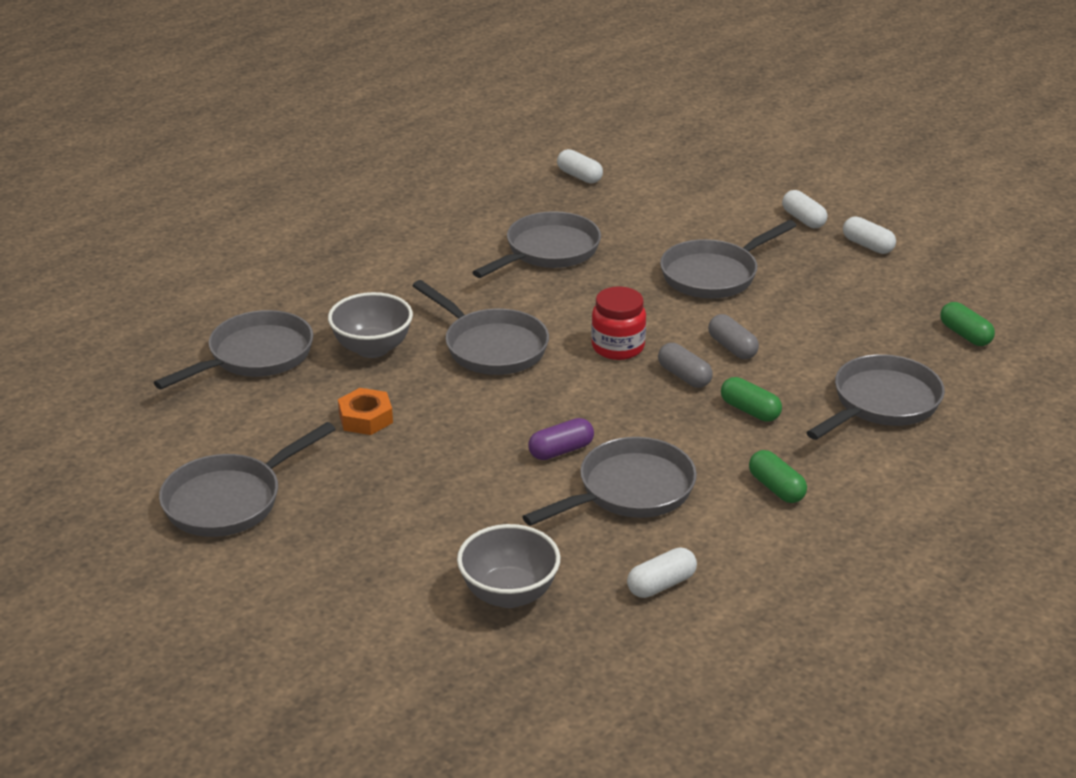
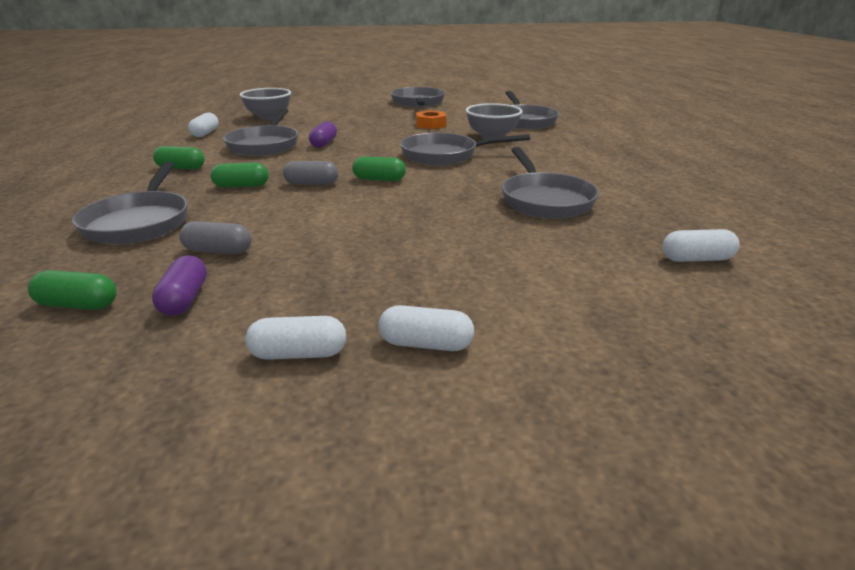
camera: 130 degrees right, 5 degrees down
red jar [591,287,646,360] -> green capsule [352,156,406,181]
grey pan [660,220,797,299] -> none
grey capsule [708,314,759,359] -> grey capsule moved to [179,221,251,254]
none -> purple capsule [152,255,207,316]

